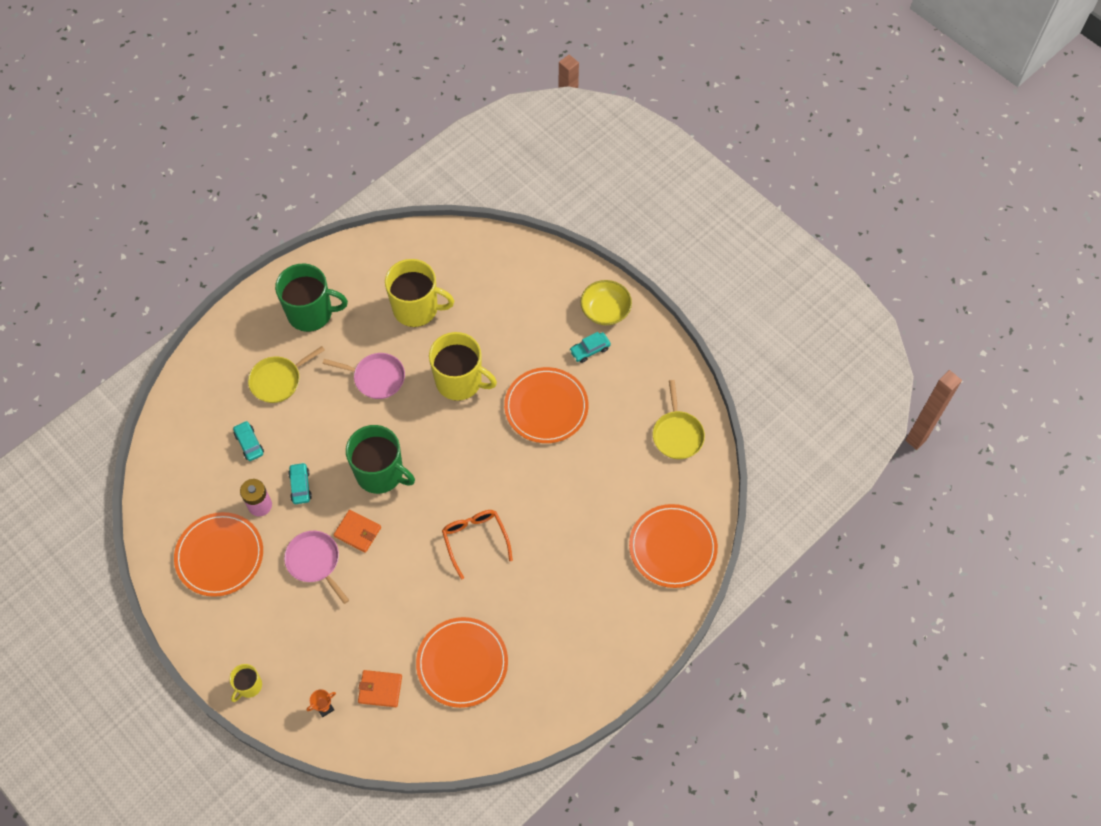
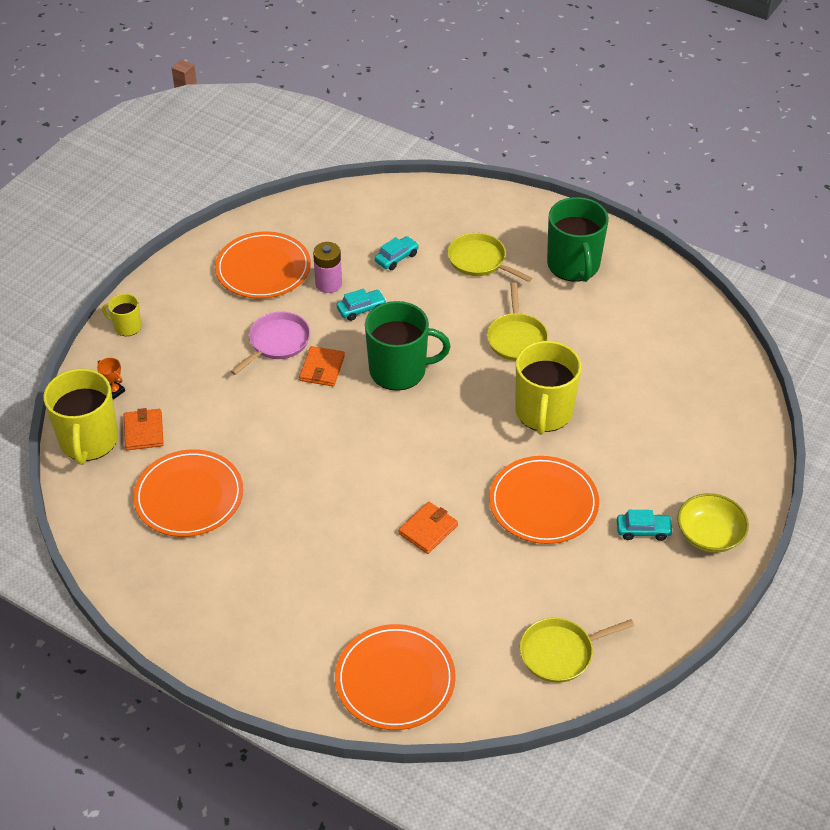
camera: 75 degrees right, 15 degrees down
pink pan [322,353,405,399] -> yellow pan [487,283,548,361]
green mug [346,425,415,494] -> green mug turned 105 degrees counterclockwise [365,301,450,391]
yellow mug [385,259,454,327] -> yellow mug moved to [44,369,118,465]
orange glasses [442,510,513,579] -> none
turquoise car [569,332,611,363] -> turquoise car turned 135 degrees clockwise [617,510,673,541]
none -> orange wallet [398,502,458,554]

